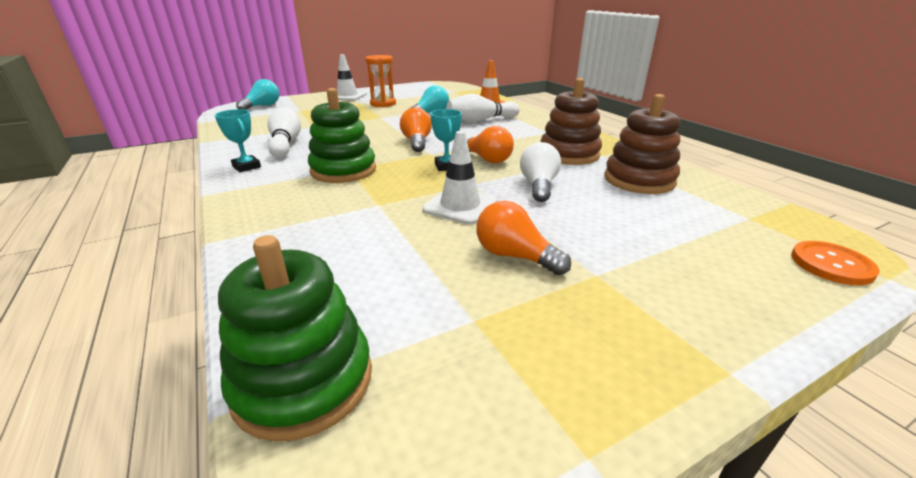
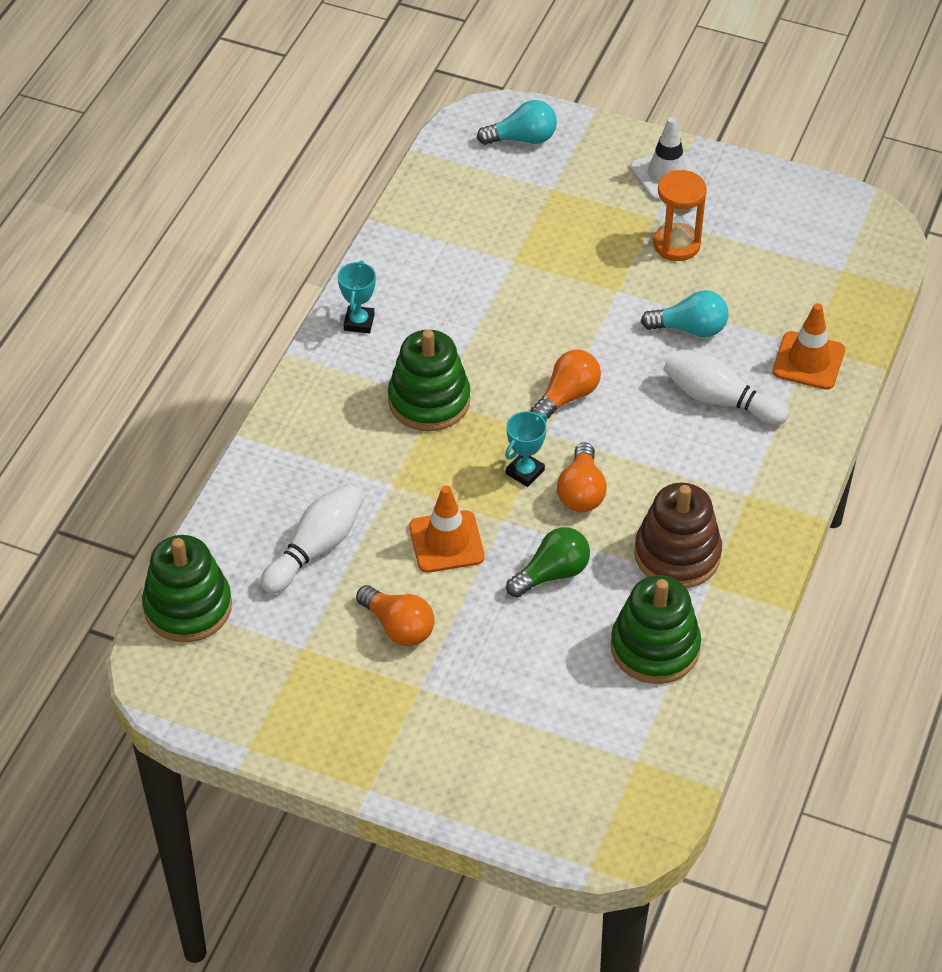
camera: 50 degrees right, 20 degrees up
white bowling pin [268,107,301,158] -> white bowling pin moved to [261,484,363,594]
white traffic cone [422,131,497,225] -> orange traffic cone [409,486,484,573]
orange light bulb [476,201,571,275] -> orange light bulb turned 135 degrees clockwise [356,585,435,646]
white light bulb [520,142,561,202] -> green light bulb [506,527,590,597]
brown stacking toy [604,94,681,194] -> green stacking toy [611,575,701,684]
orange button [791,241,879,285] -> none

